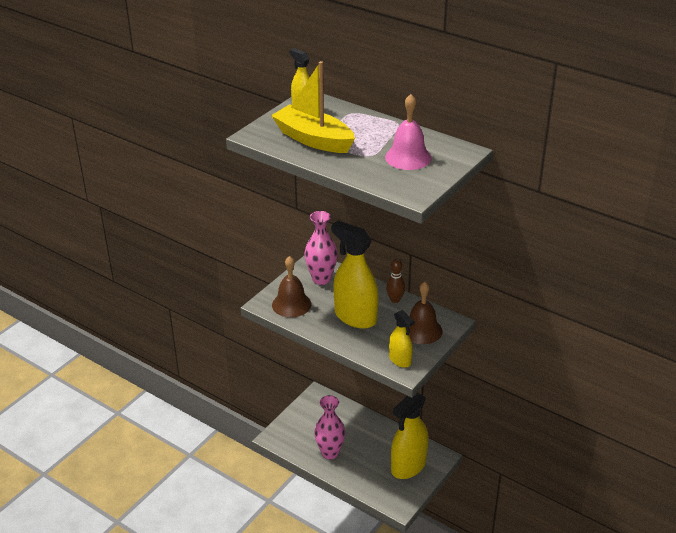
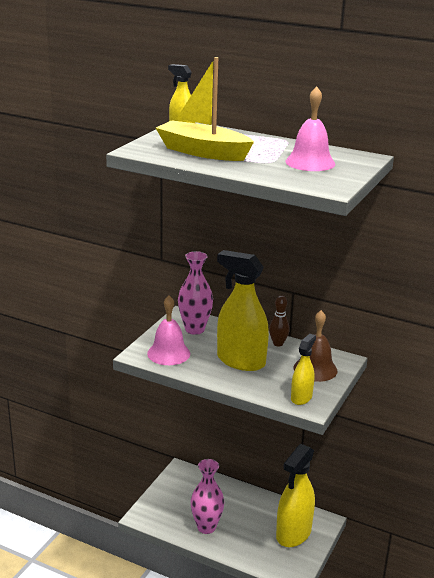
camera: 10 degrees left, 10 degrees down
brown bell [272,256,311,318] -> pink bell [147,295,190,365]
yellow spray bottle [389,310,415,368] -> yellow spray bottle turned 105 degrees counterclockwise [291,334,316,405]

